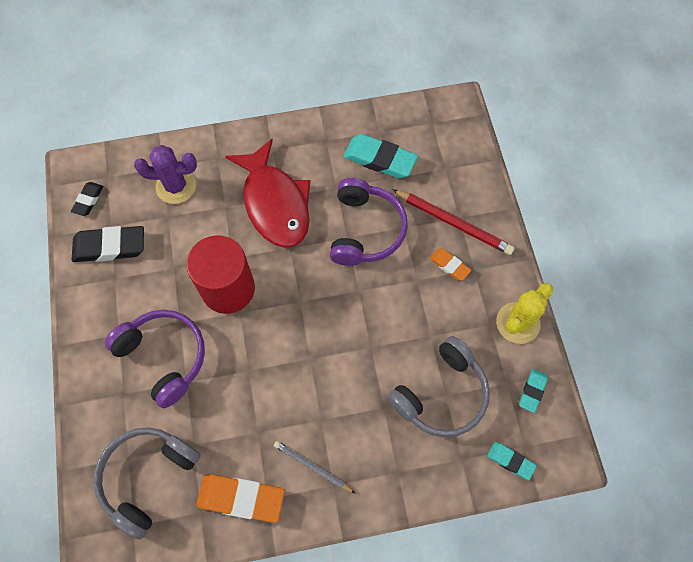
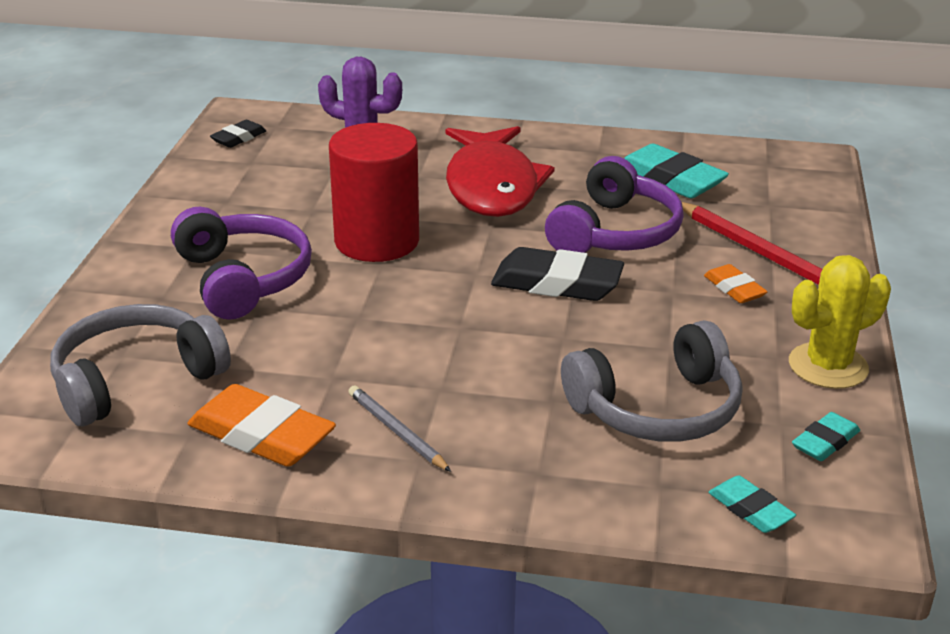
camera: 20 degrees right, 35 degrees down
black eraser [72,226,144,262] -> black eraser moved to [491,247,624,301]

